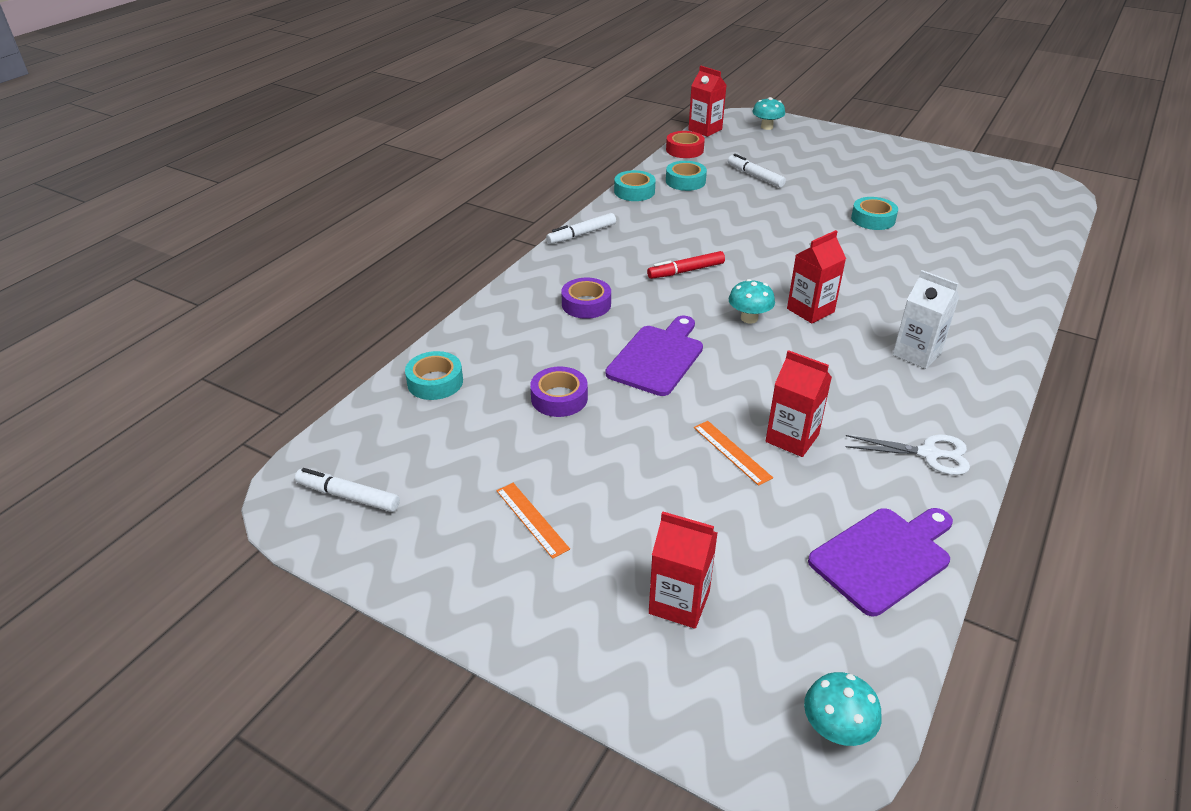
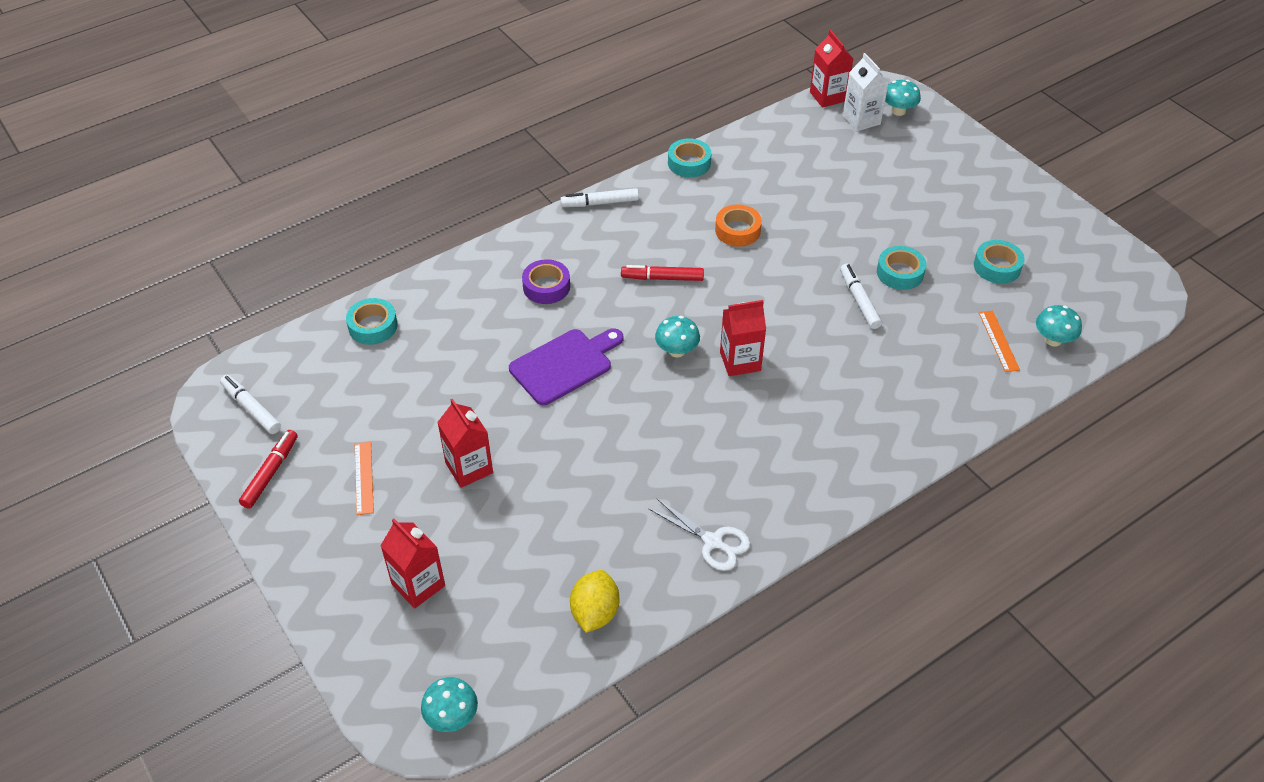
camera: 25 degrees right, 10 degrees up
purple tape [530,367,588,417] -> none
red tape [666,131,705,158] -> none
turquoise tape [666,161,707,191] -> turquoise tape moved to [974,240,1025,284]
orange ruler [694,421,773,486] -> orange ruler moved to [979,311,1020,372]
white marker [728,154,786,188] -> white marker moved to [840,264,882,329]
red carton [766,350,832,457] -> red carton moved to [437,399,493,488]
purple cutting board [808,508,953,616] -> yellow lemon [570,570,619,633]
white carton [893,270,959,369] -> white carton moved to [843,53,889,131]
none -> red marker [239,430,298,509]
none -> orange tape [715,204,762,247]
none -> turquoise mushroom [1036,305,1082,346]

